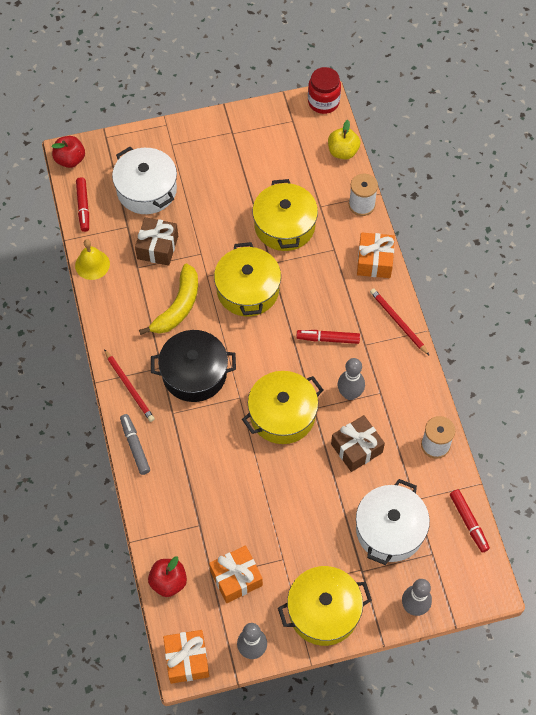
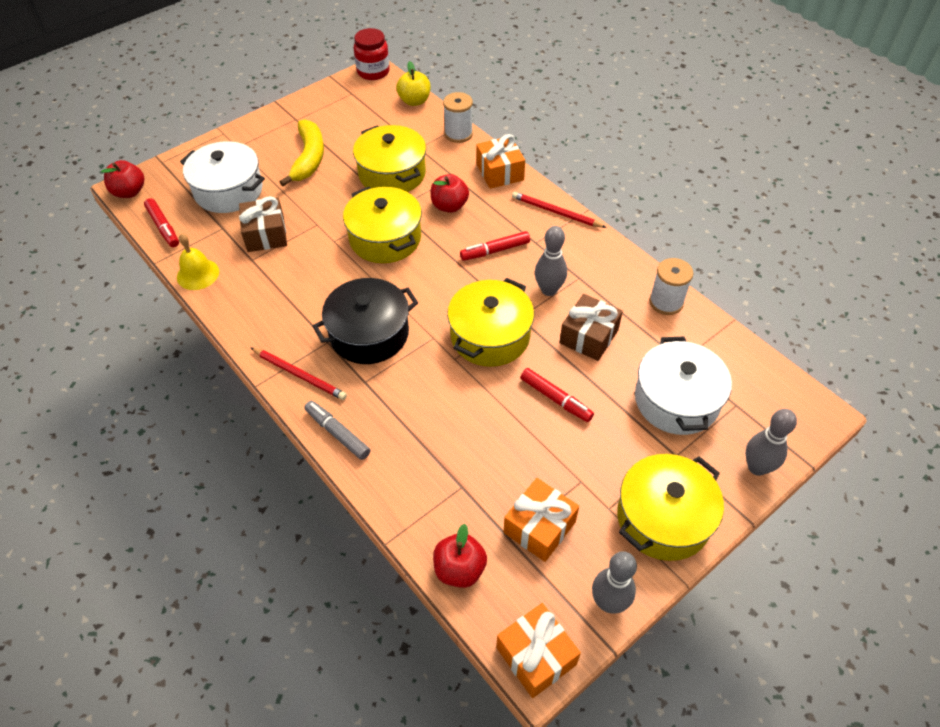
camera: 25 degrees left, 10 degrees down
yellow banana [139,264,198,335] -> yellow banana moved to [280,119,324,186]
red marker [450,489,490,553] -> red marker moved to [520,368,594,422]
none -> red apple [431,174,469,213]

